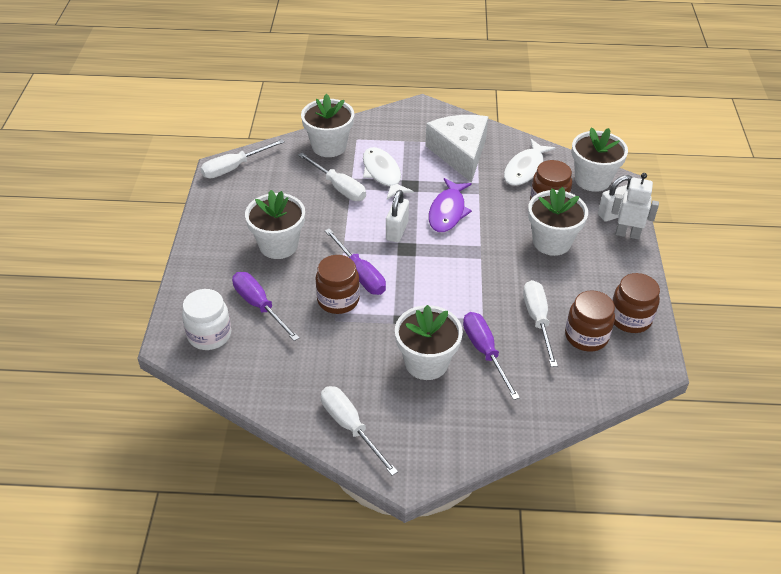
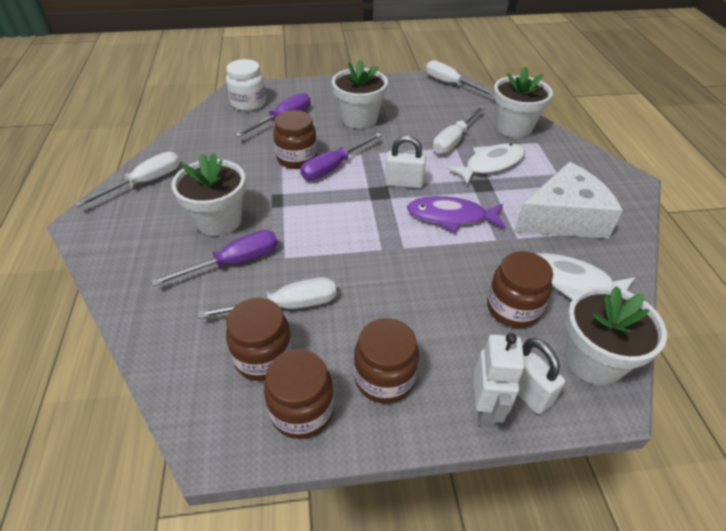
camera: 80 degrees right, 0 degrees up
white flower pot [528,187,588,256] -> none
none -> brown jar [354,318,419,404]

